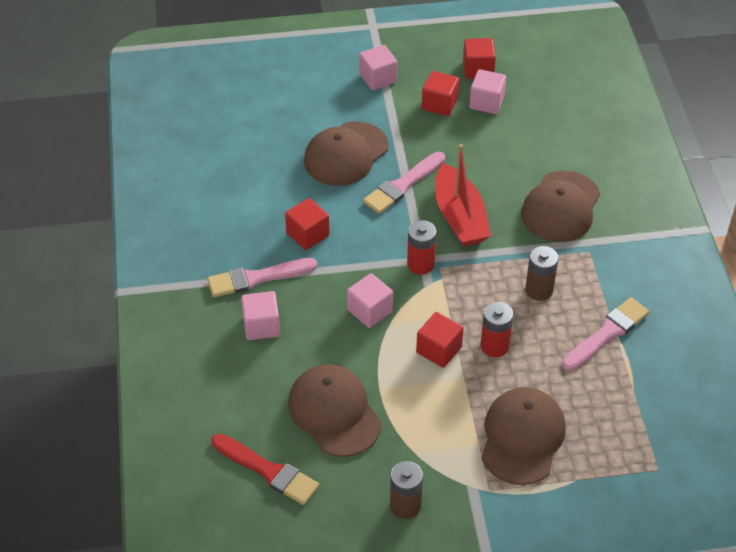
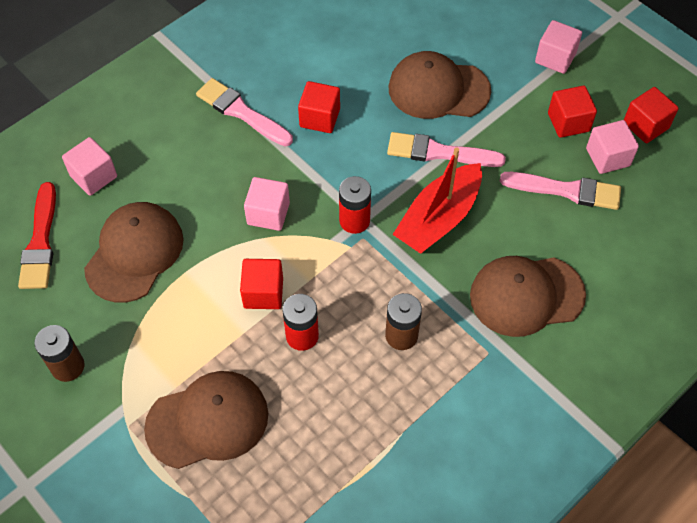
camera: 55 degrees right, 10 degrees up
pink cube [241,291,280,340] -> pink cube moved to [62,137,117,196]
pink brush [562,297,649,371] -> pink brush moved to [500,172,621,210]

